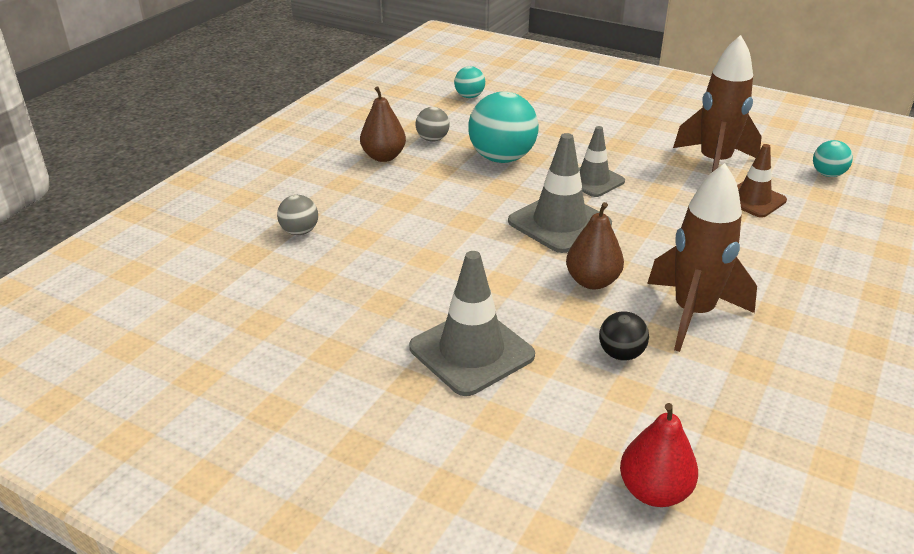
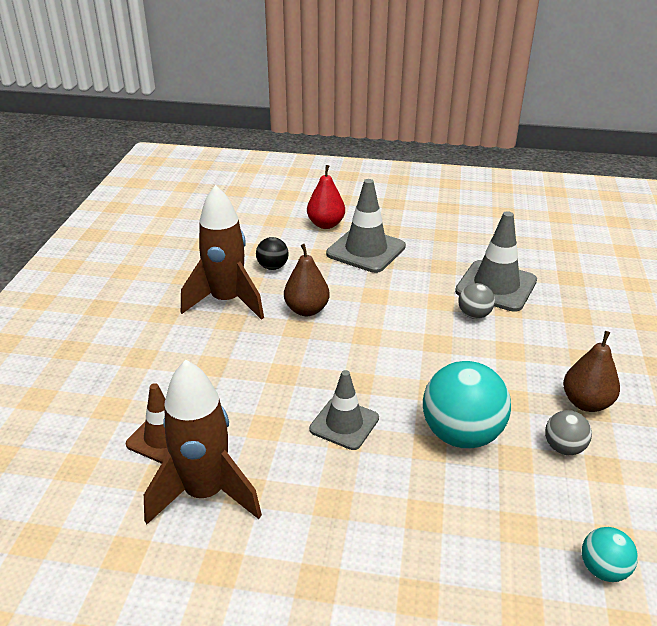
camera: 160 degrees right, 0 degrees up
grey ball [277,195,318,235] -> grey ball moved to [458,283,495,319]
grey traffic cone [508,133,612,253] -> grey traffic cone moved to [455,211,537,312]
red pear [620,403,698,507] -> red pear moved to [307,165,345,229]
turquoise ball [813,140,853,177] -> none

